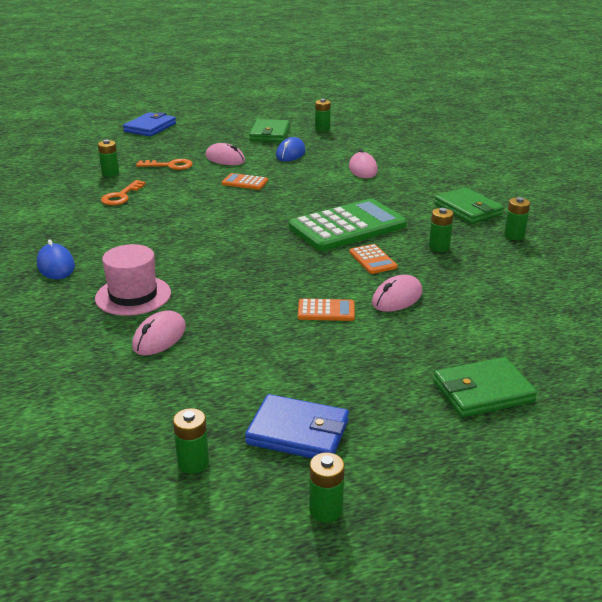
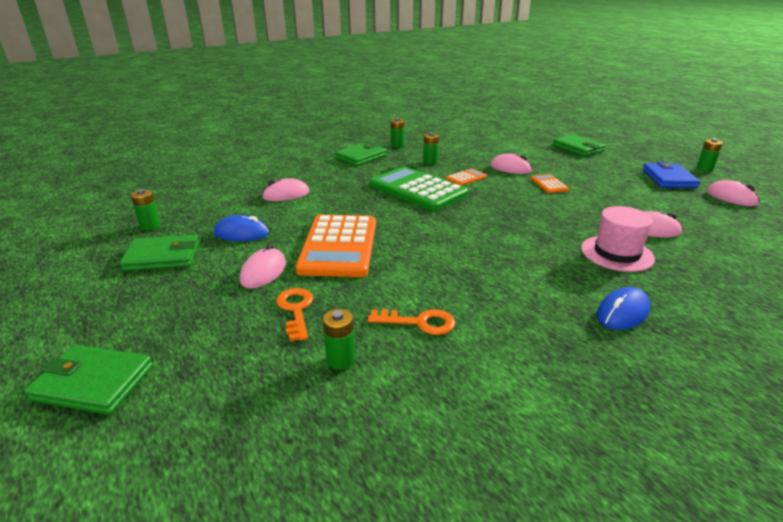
camera: 105 degrees left, 0 degrees up
blue wallet [123,112,176,137] -> green wallet [24,345,153,415]
green battery [173,408,209,474] -> pink mouse [707,180,760,206]
orange calculator [222,173,268,190] -> orange calculator [296,215,376,277], size x2.25

